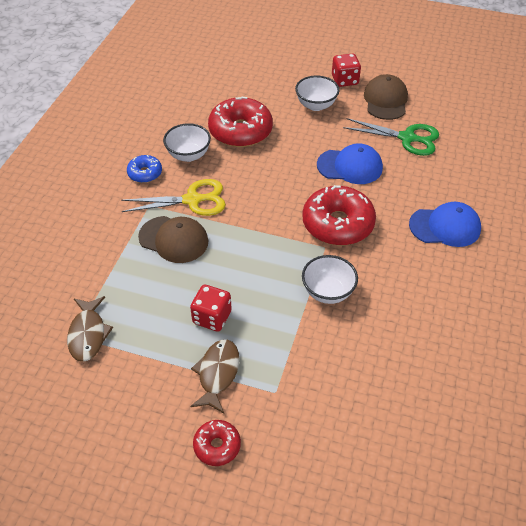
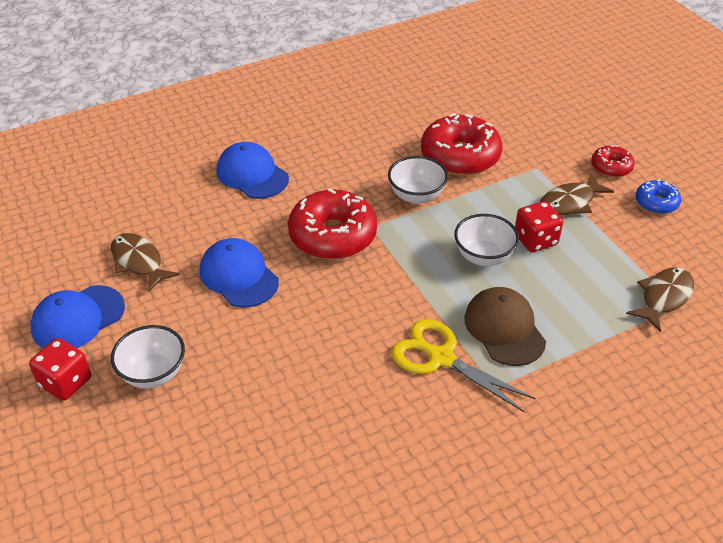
camera: 135 degrees left, 5 degrees down
blue donut [127,155,162,183] -> blue donut moved to [636,179,681,214]
white bowl [163,123,211,162] -> white bowl moved to [454,214,519,266]
red donut [208,96,273,147] -> red donut moved to [421,113,502,176]
green scissors [343,118,439,156] -> brown fish [111,233,180,293]
brown cap [364,74,408,120] -> blue cap [30,285,125,348]

